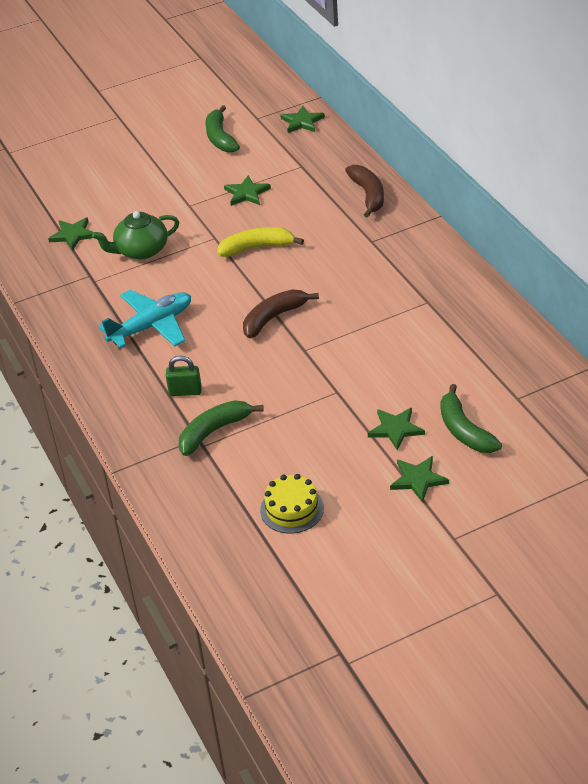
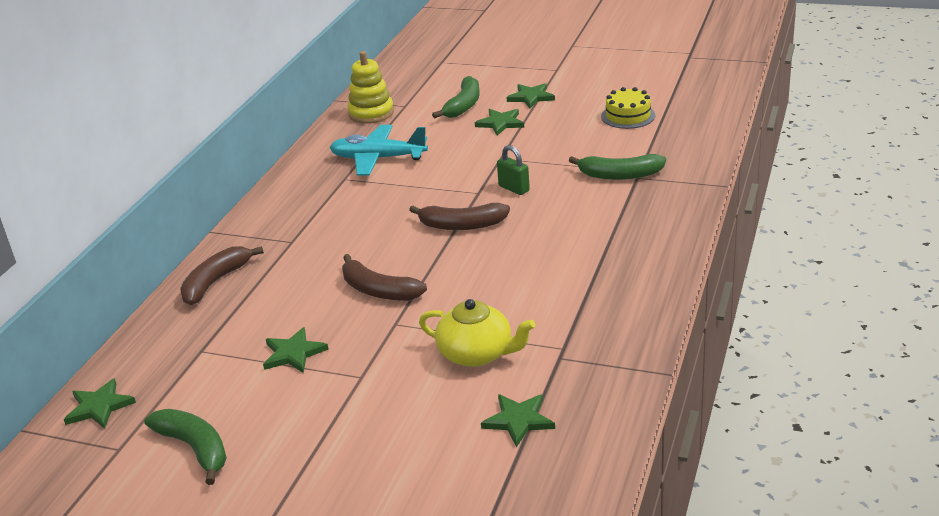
camera: 135 degrees left, 10 degrees down
green teapot [92,211,179,259] -> yellow teapot [419,299,536,367]
turquoise plane [99,290,191,348] -> turquoise plane moved to [329,125,428,176]
green padlock [166,356,202,396] -> green padlock moved to [497,145,530,195]
green banana [205,105,240,153] -> green banana turned 75 degrees counterclockwise [144,409,227,485]
yellow banana [217,227,304,257] -> brown banana [342,254,427,301]
none -> yellow stacking toy [347,51,394,124]

